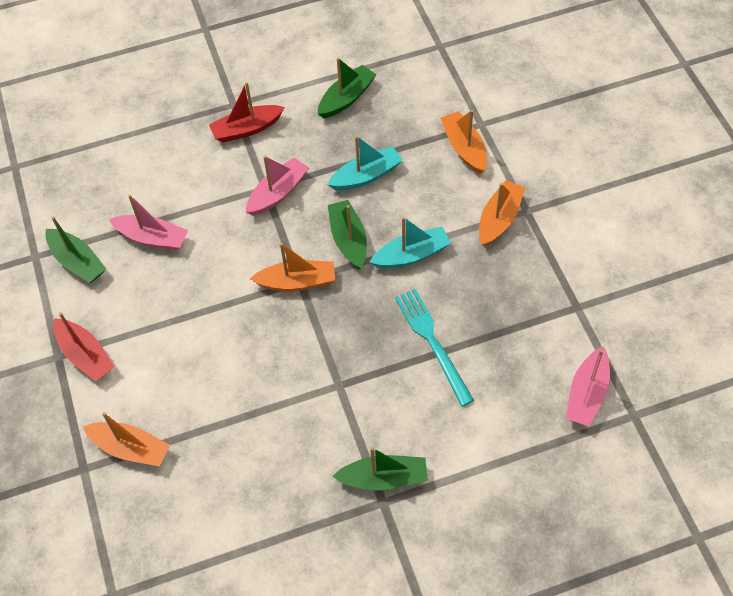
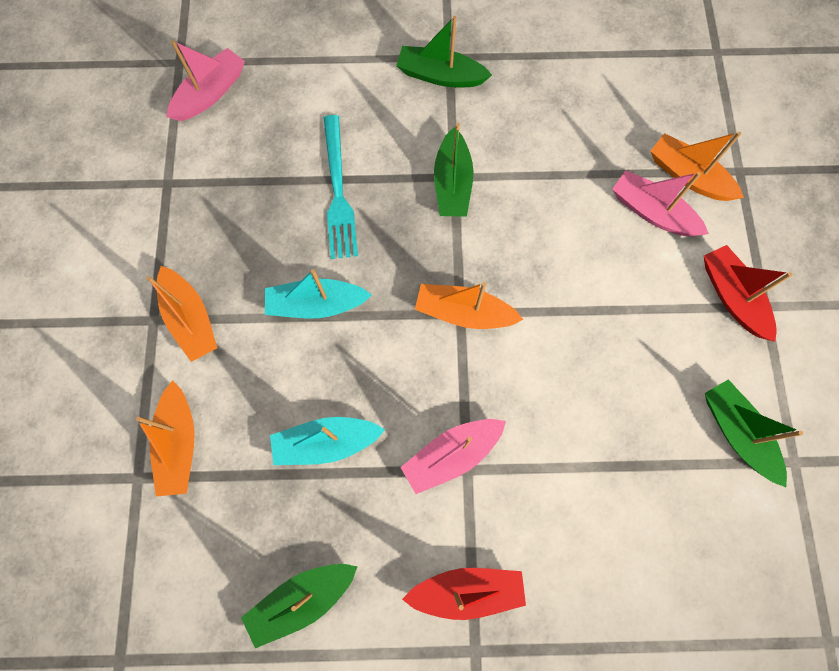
camera: 165 degrees left, 15 degrees up
pink boat [109,195,188,250] -> pink boat moved to [612,170,709,236]
green boat [328,200,367,269] -> green boat moved to [434,123,473,217]
orange boat [479,180,525,247] -> orange boat turned 75 degrees counterclockwise [147,266,217,362]

